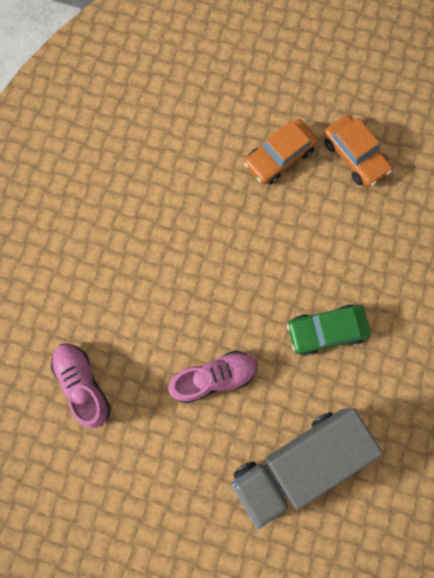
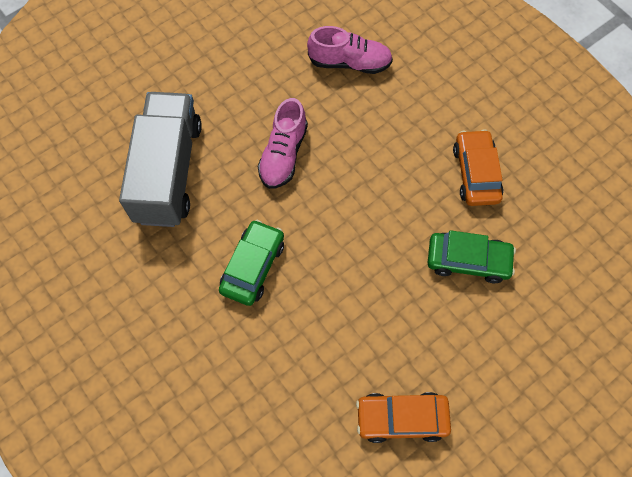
camera: 125 degrees right, 10 degrees down
orange car [244,119,318,185] -> orange car moved to [453,129,504,206]
none -> green car [428,230,516,283]

